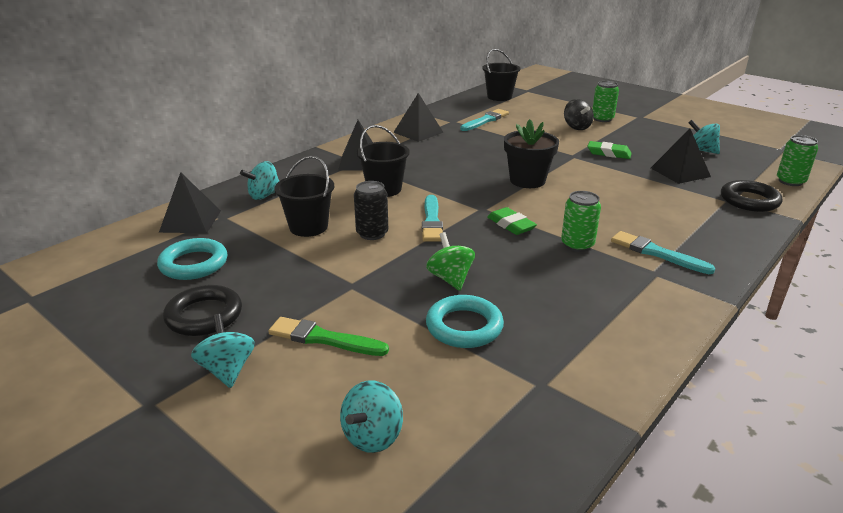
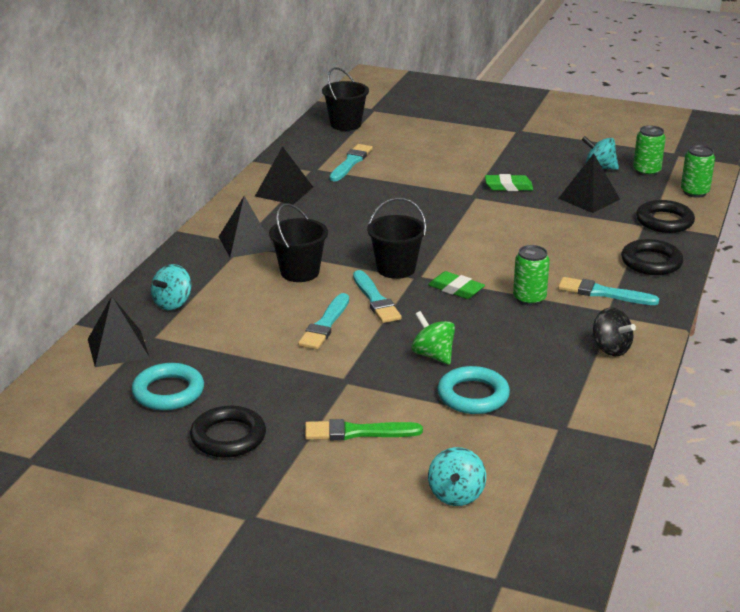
camera: 20 degrees left, 0 degrees up
turquoise spinning top [191,314,255,388] -> none
black bucket [274,156,334,237] -> black bucket moved to [367,198,426,279]
black can [354,181,388,240] -> turquoise brush [298,293,349,349]
black flower pot [504,119,559,188] -> none
black spinning top [564,99,594,130] -> black spinning top moved to [592,308,636,356]
green can [592,81,619,122] -> green can moved to [633,125,666,176]
none -> black ring [621,239,683,275]

